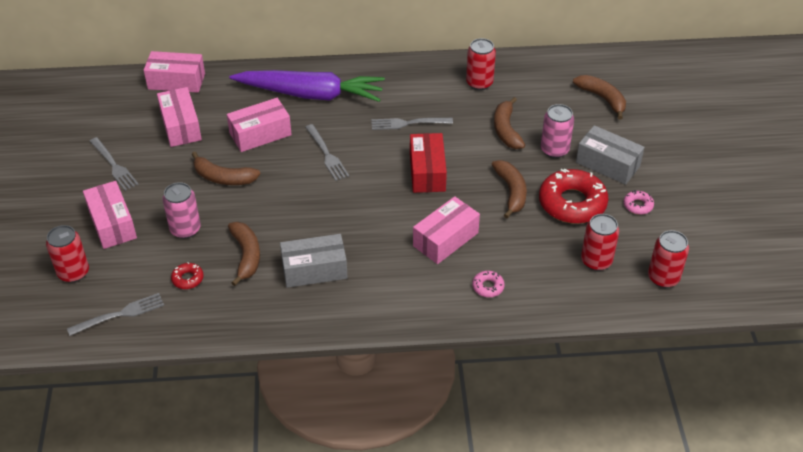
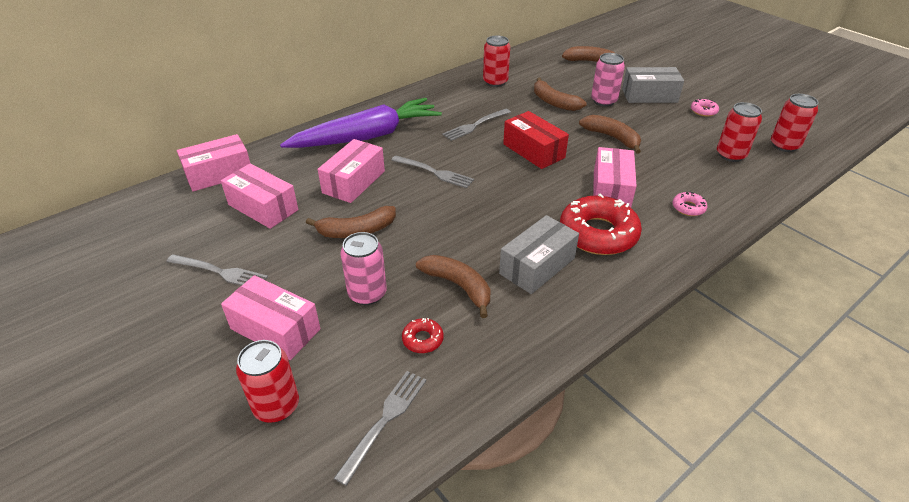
camera: 35 degrees left, 5 degrees down
red donut [539,169,609,224] -> red donut moved to [560,194,642,255]

